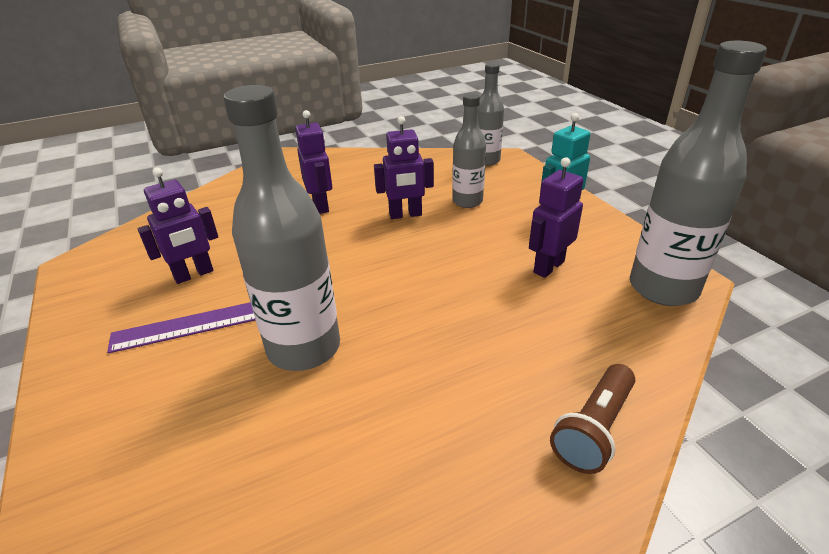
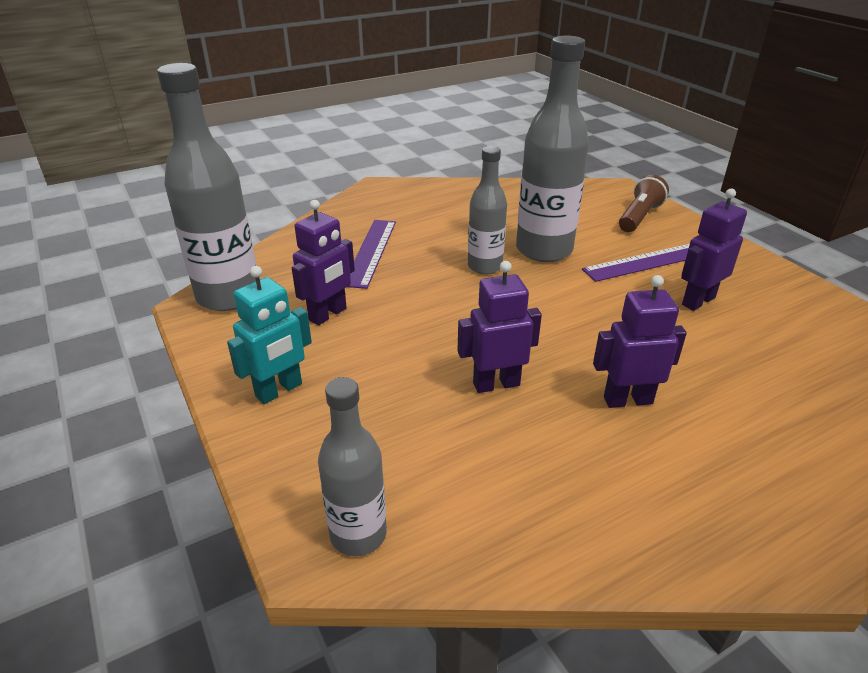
camera: 175 degrees right, 0 degrees up
purple robot [295,110,332,214] -> purple robot turned 105 degrees clockwise [593,275,687,408]
grey bottle [452,93,486,208] -> grey bottle moved to [468,146,507,275]
brown flashlight [550,364,635,474] -> brown flashlight moved to [619,175,669,232]
none -> purple ruler [348,220,396,289]

